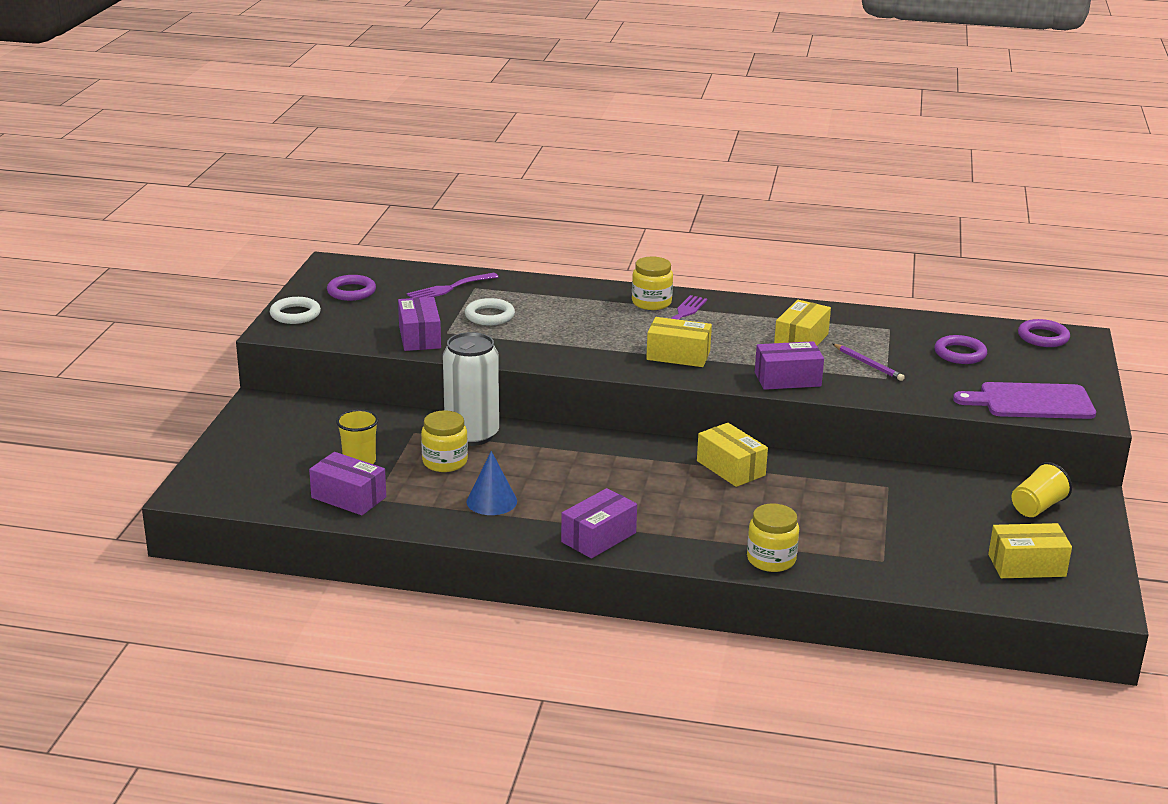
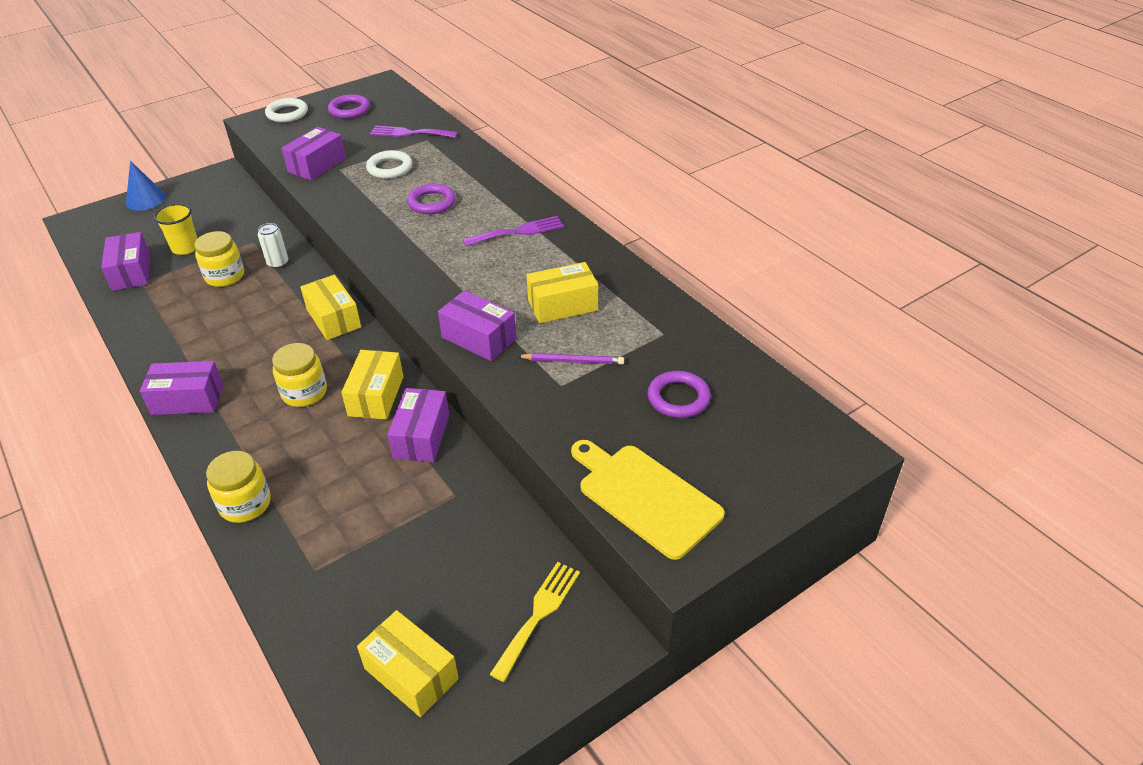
camera: 45 degrees right, 15 degrees up
white can [443,332,499,446] -> white can [258,223,288,269], size x0.46
blue cone [466,451,517,515] -> blue cone moved to [126,161,166,211]
yellow jar [632,257,673,310] -> yellow jar moved to [272,343,327,407]
yellow box [646,317,712,367] -> yellow box moved to [300,275,361,340]
purple pencil [833,344,905,381] -> purple pencil turned 90 degrees counterclockwise [517,353,624,364]
purple cutting board [953,382,1096,419] -> yellow cutting board [571,440,725,560]
yellow cup [1012,462,1072,517] -> yellow fork [490,562,580,682]
purple ring [1018,319,1070,347] -> purple ring moved to [407,183,456,214]
none -> purple box [387,388,449,462]

